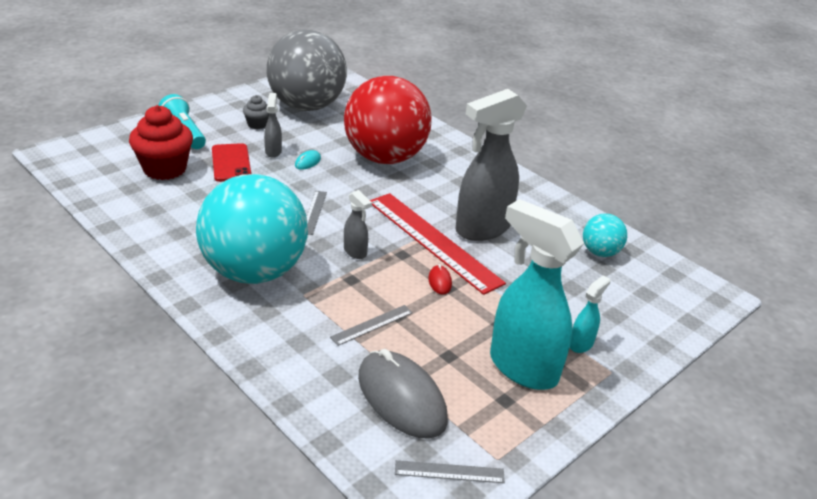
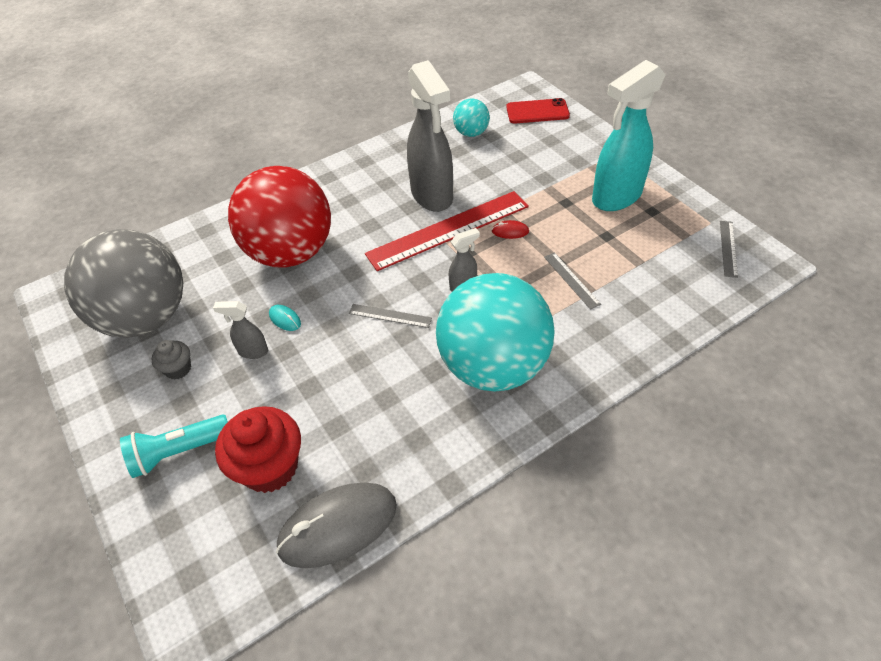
camera: 75 degrees left, 15 degrees up
red phone [212,143,251,182] -> red phone moved to [506,98,570,124]
grey mouse [358,349,448,439] -> grey mouse moved to [276,483,397,568]
turquoise spray bottle [570,275,610,353] -> none

